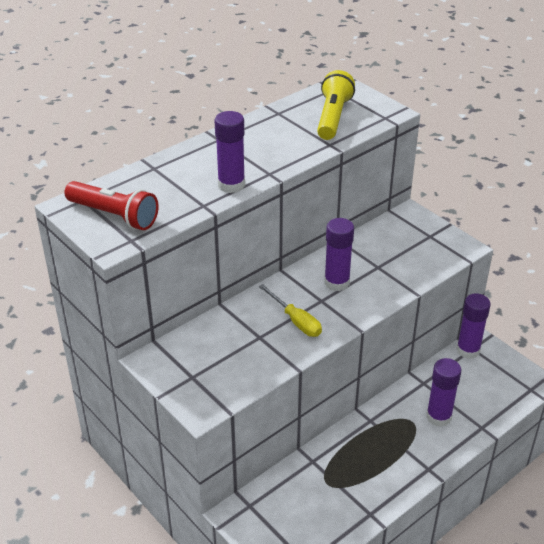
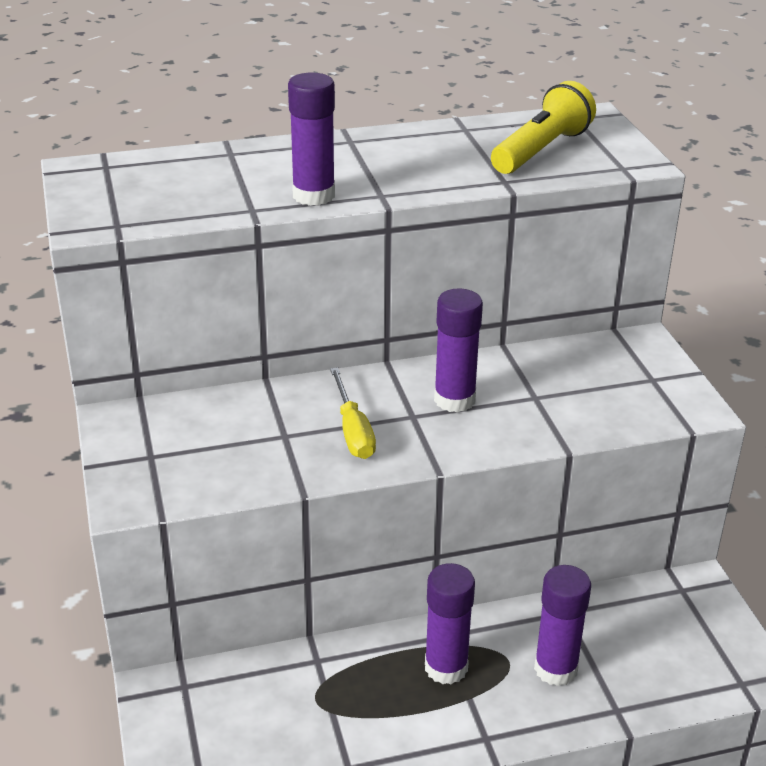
camera: 25 degrees right, 5 degrees down
red flashlight [64,181,159,230] -> none
purple glue stick [456,293,491,359] -> purple glue stick moved to [425,563,475,684]

